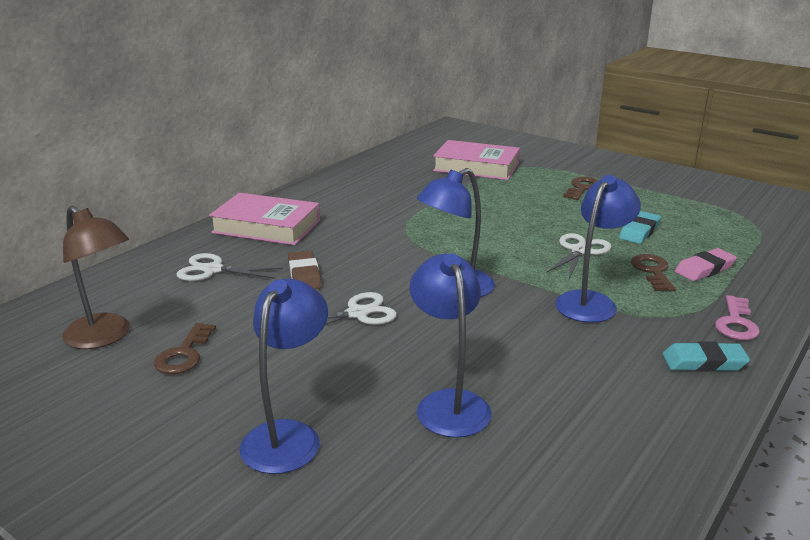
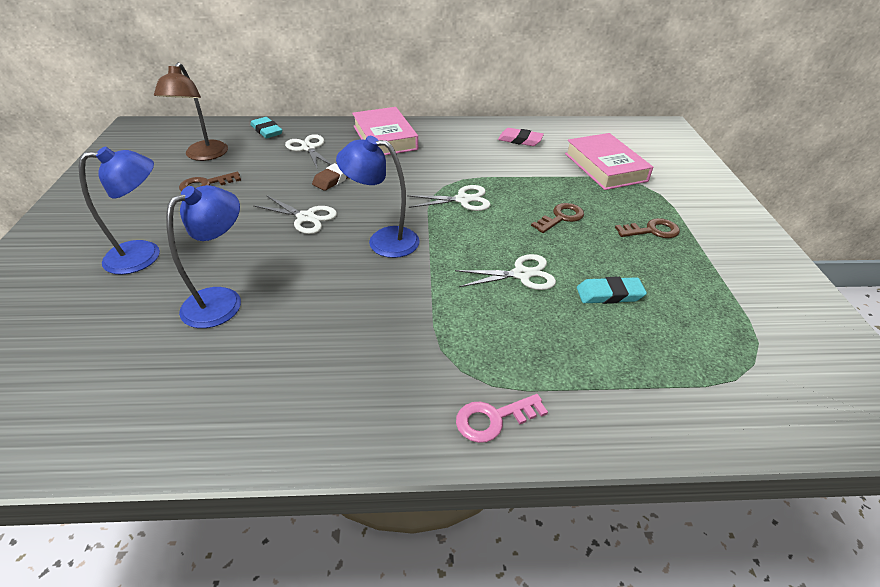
camera: 50 degrees right, 15 degrees up
blue lamp [555,175,641,323] -> none
brown key [631,254,676,291] -> brown key moved to [531,203,584,233]
turquoise eraser [663,341,750,372] -> turquoise eraser moved to [250,117,283,138]
pink eraser [675,248,737,281] -> pink eraser moved to [498,128,544,146]
none -> white scissors [407,185,491,211]

